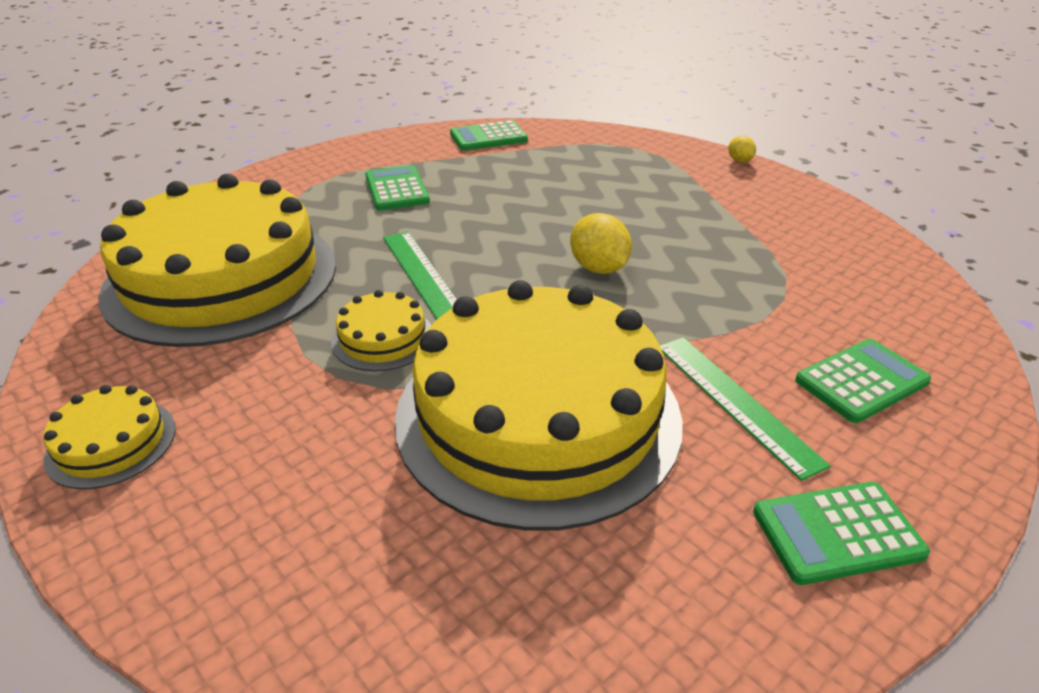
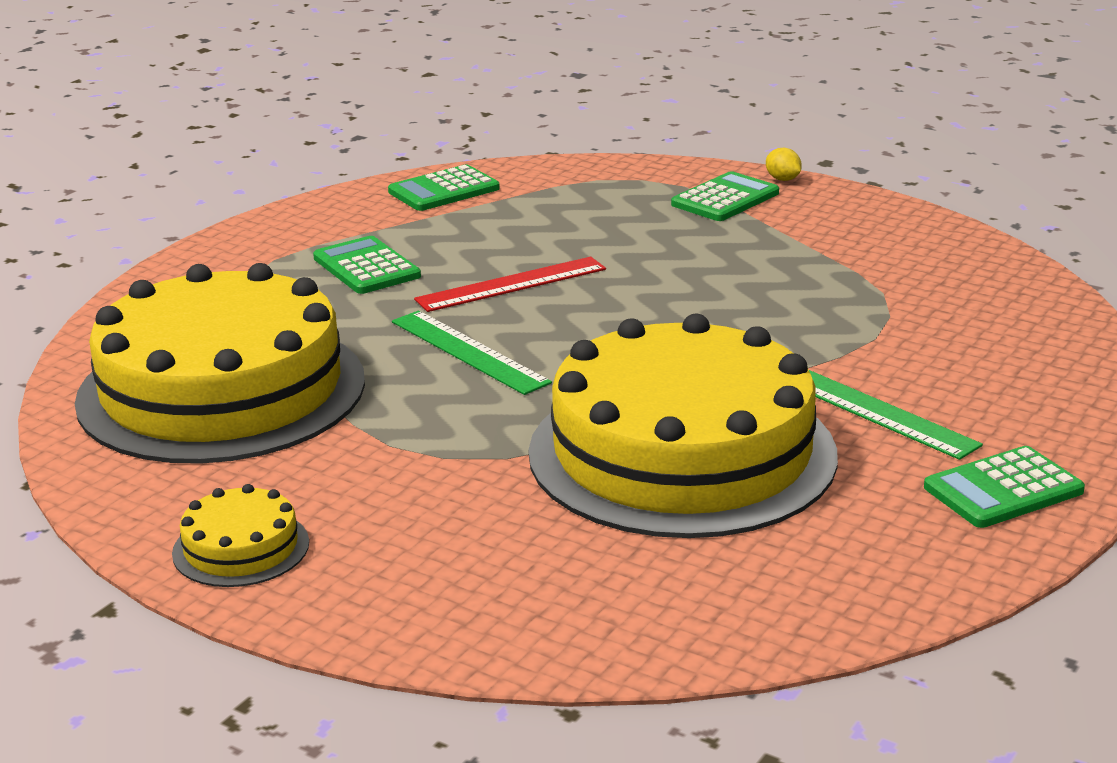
camera: 15 degrees left, 10 degrees down
yellow cake [331,290,431,371] -> none
yellow lemon [570,213,632,274] -> none
green calculator [795,339,931,423] -> green calculator moved to [671,171,779,221]
none -> red ruler [414,257,606,312]

